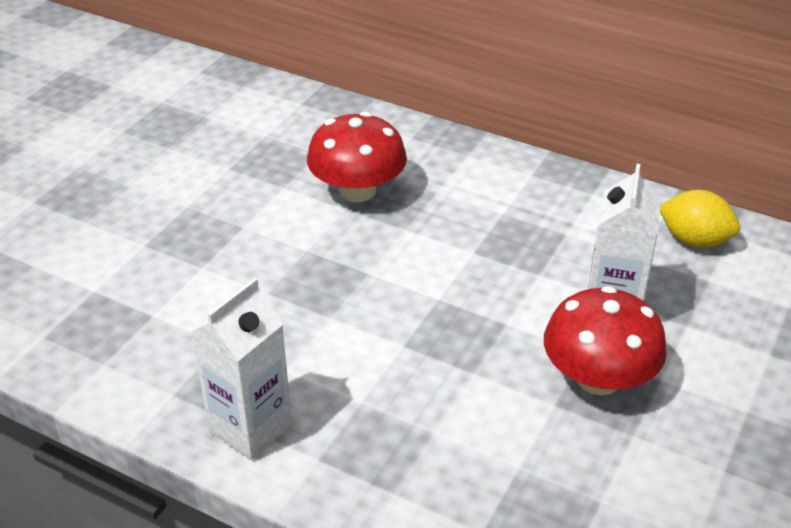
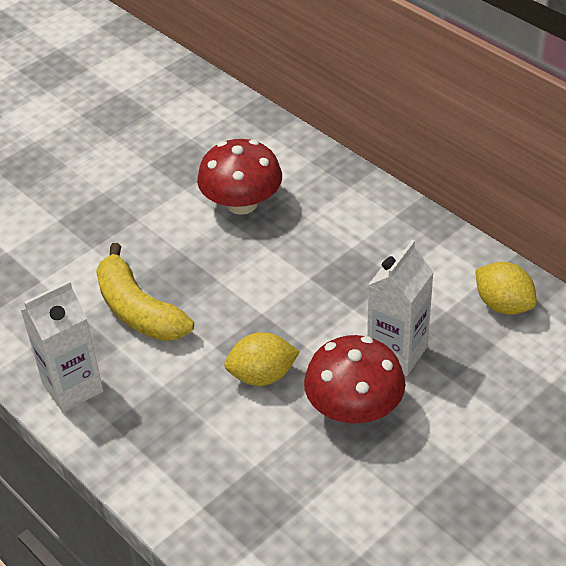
camera: 20 degrees right, 5 degrees up
none -> yellow banana [96,243,194,341]
none -> yellow lemon [224,332,300,386]

